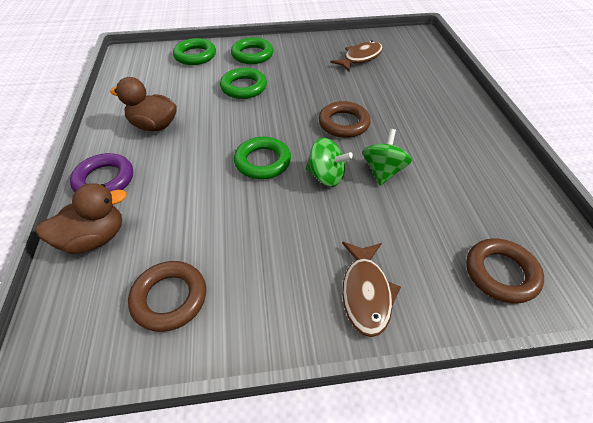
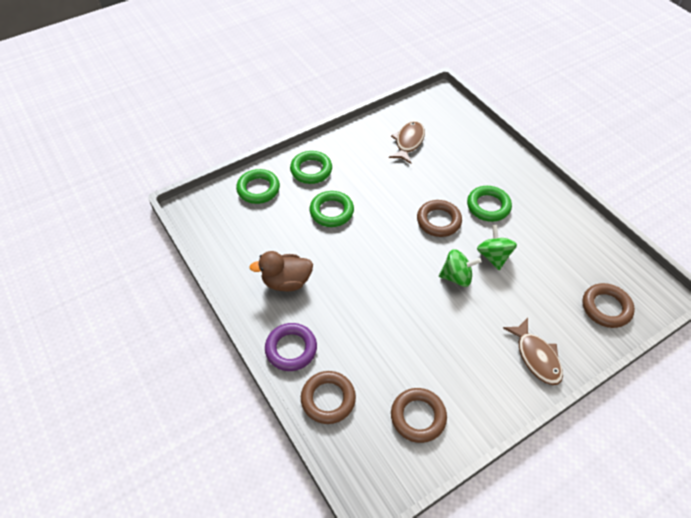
camera: 25 degrees left, 5 degrees up
brown duck [35,183,127,254] -> brown ring [301,371,356,424]
green ring [234,137,291,179] -> green ring moved to [467,186,512,222]

